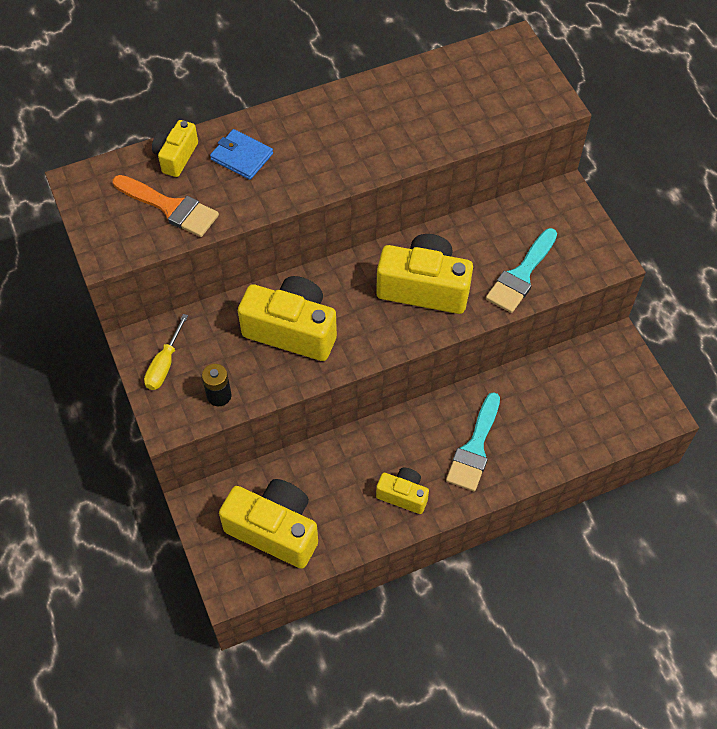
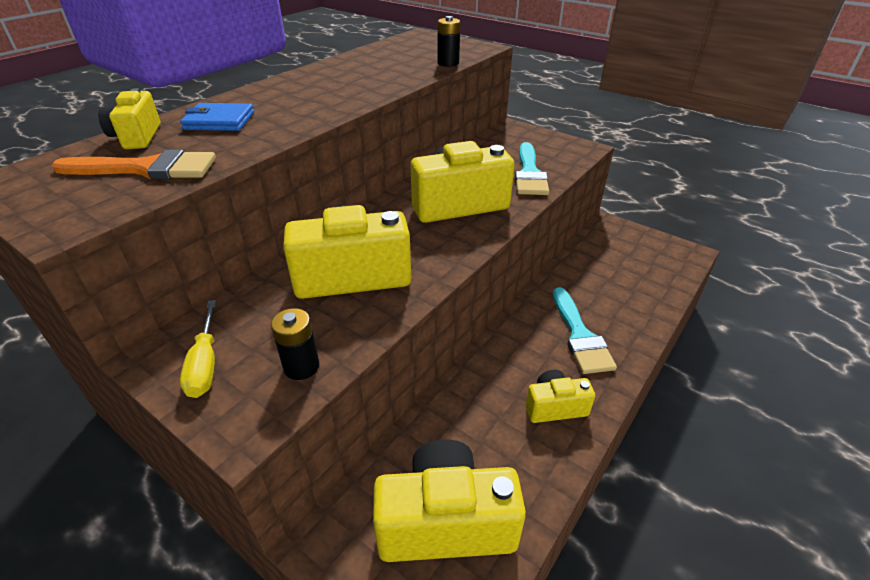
camera: 30 degrees left, 20 degrees down
none -> black battery [438,16,460,67]

